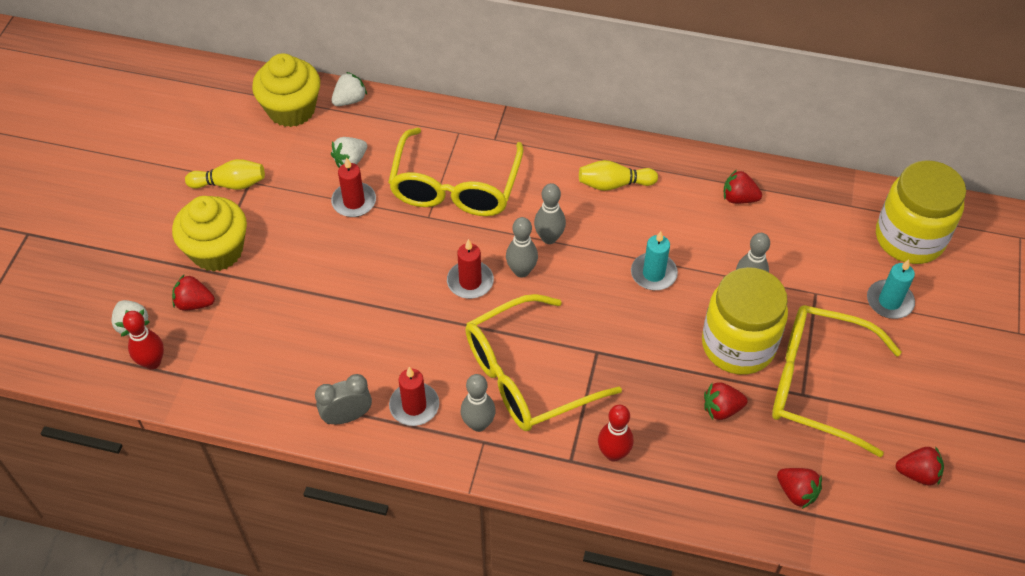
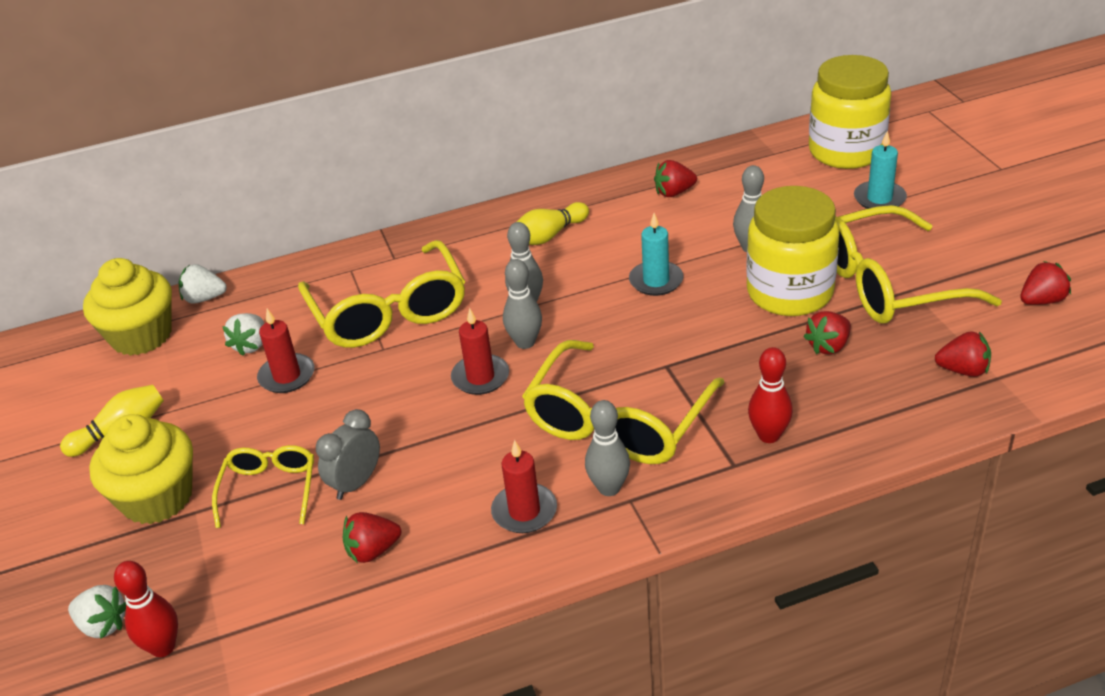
camera: 30 degrees left, 15 degrees down
red strawberry [172,275,215,311] -> red strawberry moved to [343,512,401,563]
grey clock [315,374,372,424] -> grey clock moved to [316,409,380,500]
white strawberry [331,72,367,106] -> white strawberry turned 105 degrees counterclockwise [179,264,227,304]
none -> yellow glasses [212,445,314,528]

